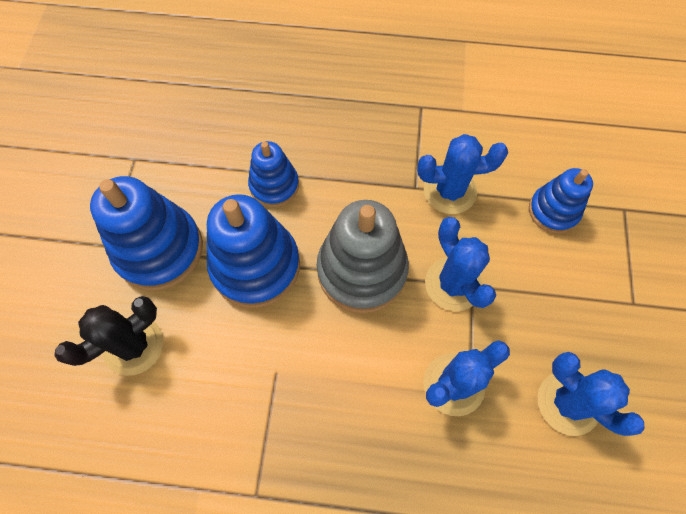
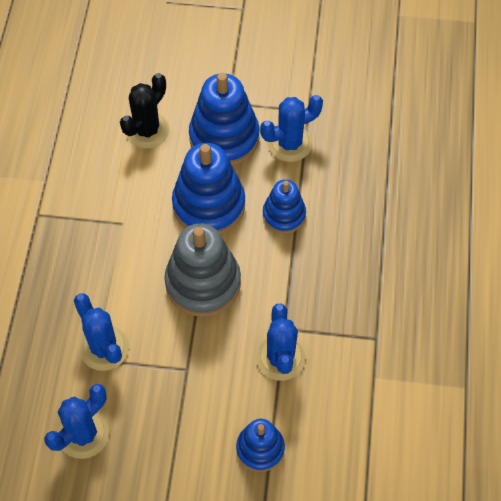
camera: 90 degrees right, 5 degrees down
black cactus [54,296,163,376] -> black cactus turned 75 degrees clockwise [120,73,169,149]
blue cactus [425,217,496,311] -> blue cactus moved to [260,95,323,162]

